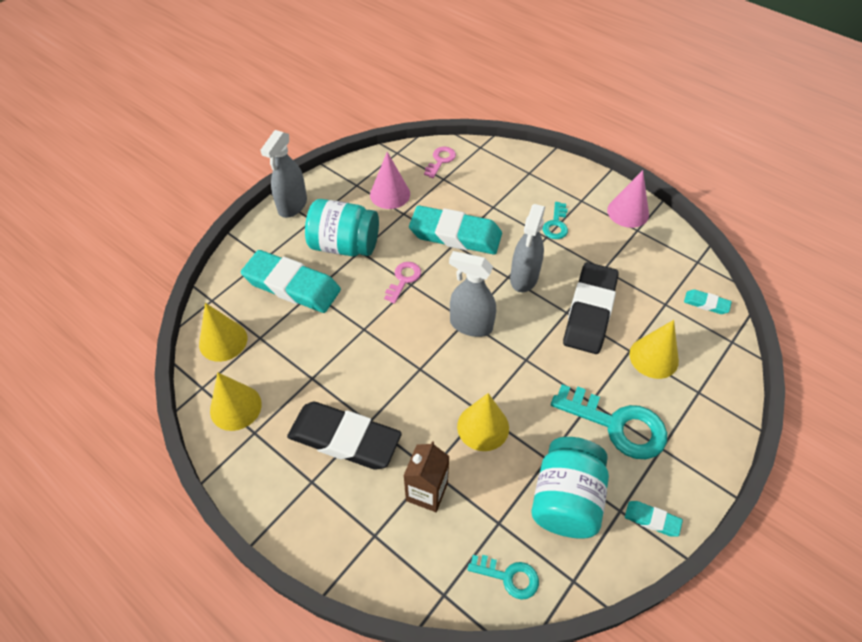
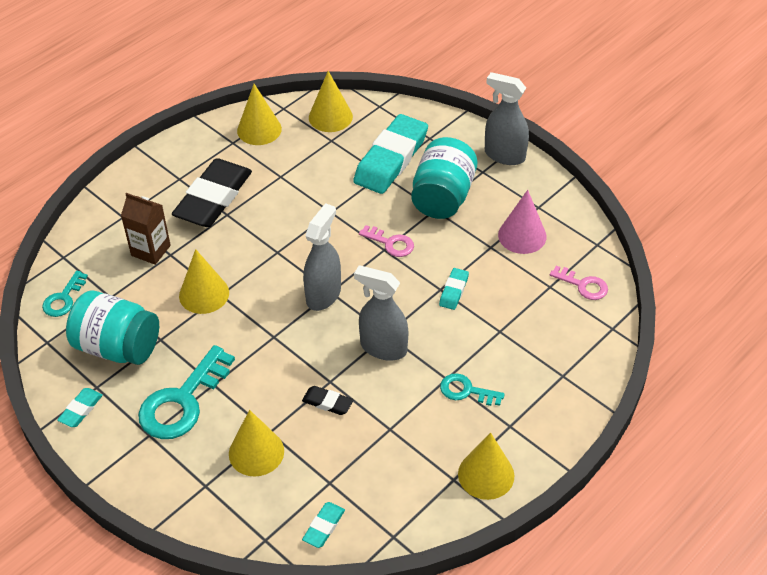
camera: 95 degrees right, 5 degrees down
turquoise eraser [409,205,502,255] -> turquoise eraser [439,268,469,310], size x0.44
black eraser [563,262,619,354] -> black eraser [302,386,353,415], size x0.44
pink cone [607,170,649,228] -> yellow cone [458,433,514,500]

